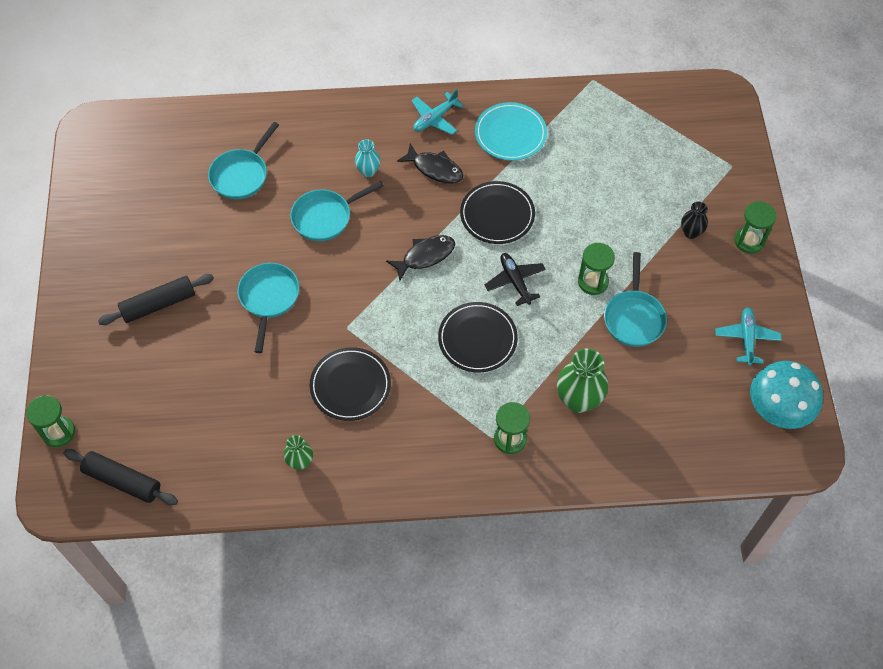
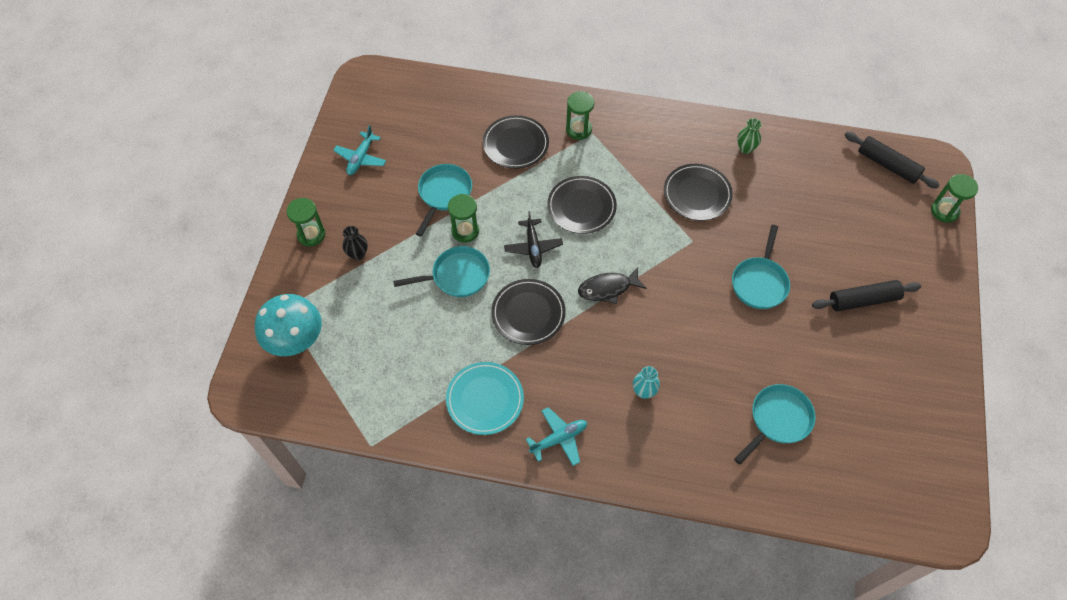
camera: 165 degrees left, 0 degrees up
turquoise pan [290,181,384,241] -> turquoise pan moved to [393,246,490,297]
black fish [397,143,463,183] -> none
green vase [557,348,608,413] -> black plate [483,115,549,169]
turquoise mushroom [750,361,823,429] -> turquoise mushroom moved to [255,294,322,356]

